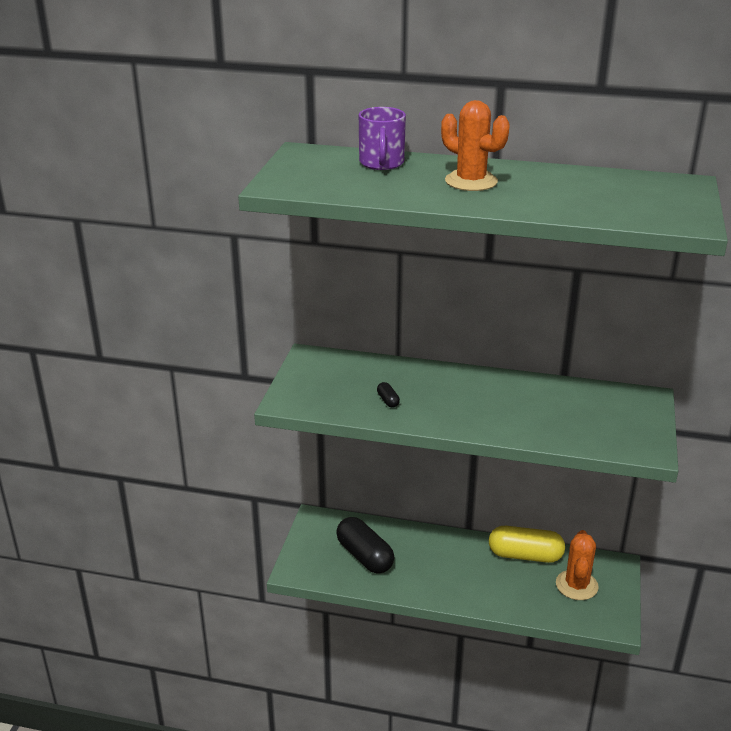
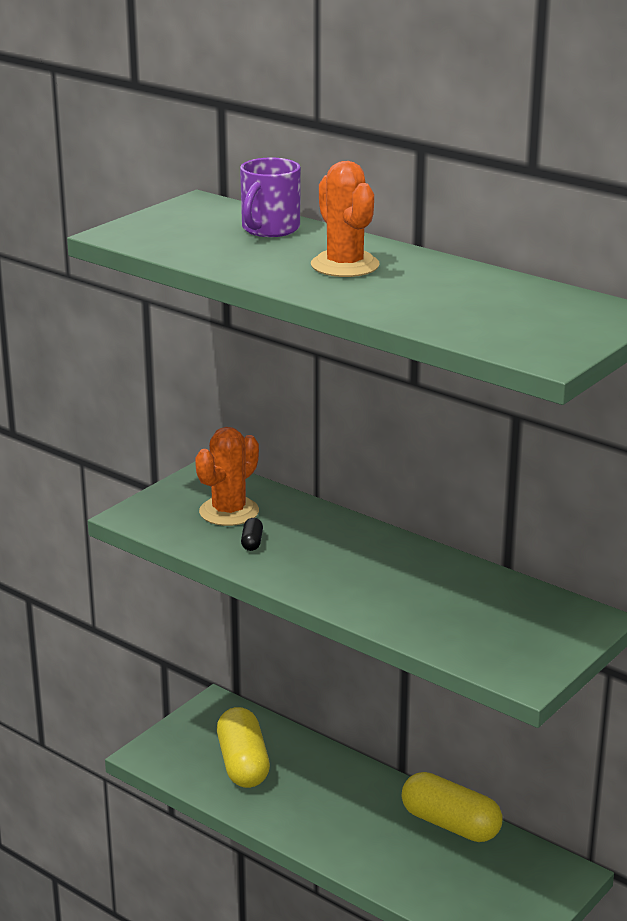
camera: 25 degrees right, 5 degrees down
black capsule [336,517,394,573] -> yellow capsule [217,707,270,788]
orange cactus [556,530,599,600] -> orange cactus moved to [195,427,259,526]

